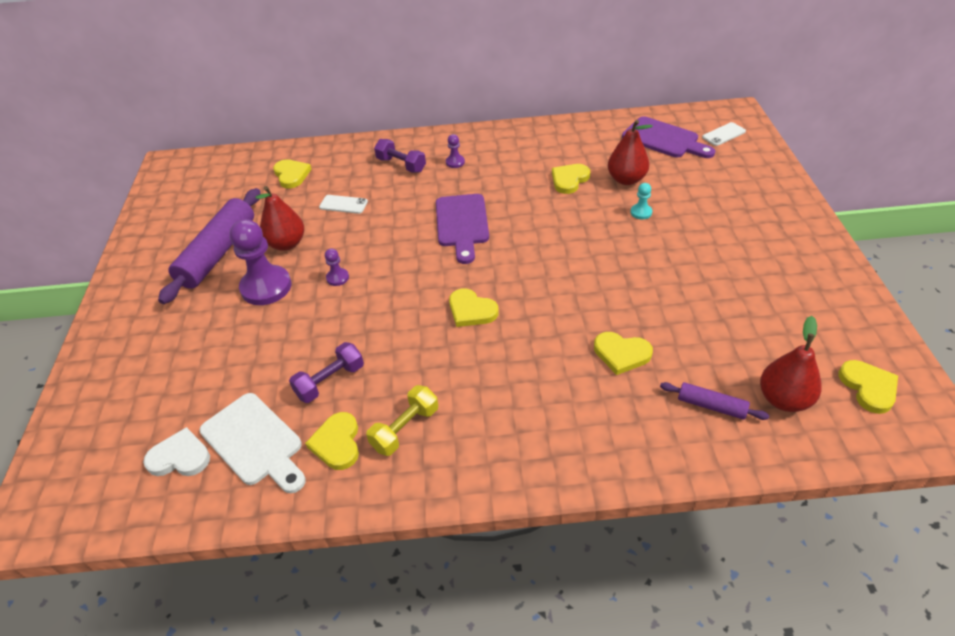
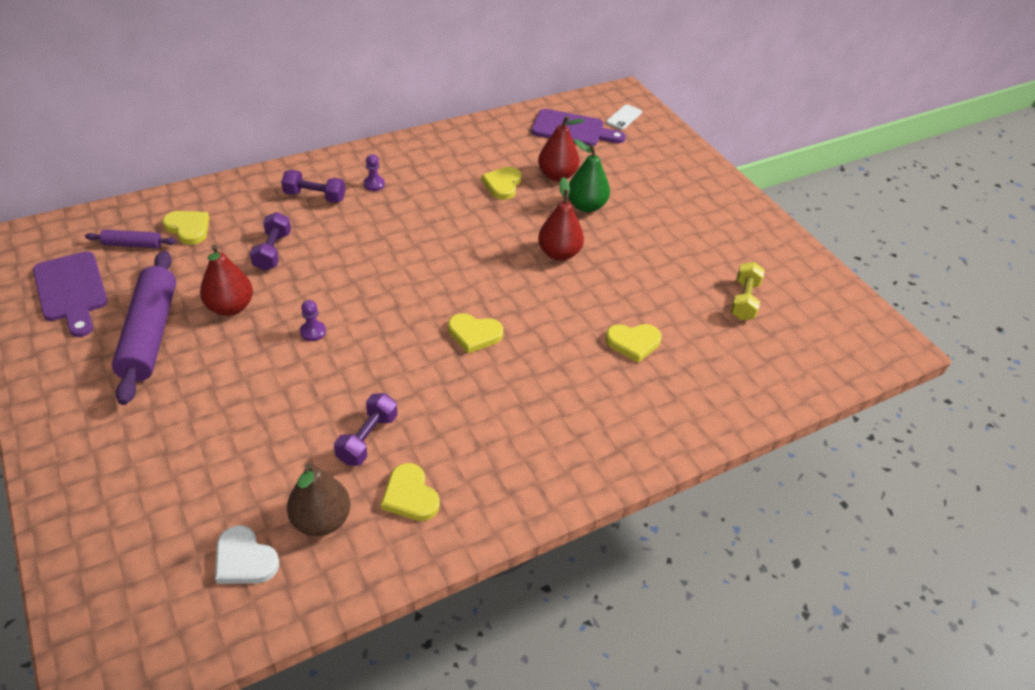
camera: 30 degrees left, 0 degrees up
white heart [143,427,210,476] -> white heart turned 120 degrees counterclockwise [215,525,279,584]
white cutting board [200,393,306,493] -> brown pear [287,463,350,536]
purple pawn [230,219,291,305] -> none
white phone [319,195,368,214] -> purple dumbbell [250,212,291,271]
yellow dumbbell [366,385,438,456] -> yellow dumbbell moved to [731,262,765,320]
purple cutting board [436,194,489,264] -> purple cutting board moved to [33,251,108,337]
turquoise pawn [631,183,652,219] -> green pear [568,139,610,212]
purple rolling pin [660,382,769,420] -> purple rolling pin moved to [85,229,177,248]
red pear [760,316,822,412] -> red pear moved to [538,177,584,261]
yellow heart [838,360,898,414] -> none

